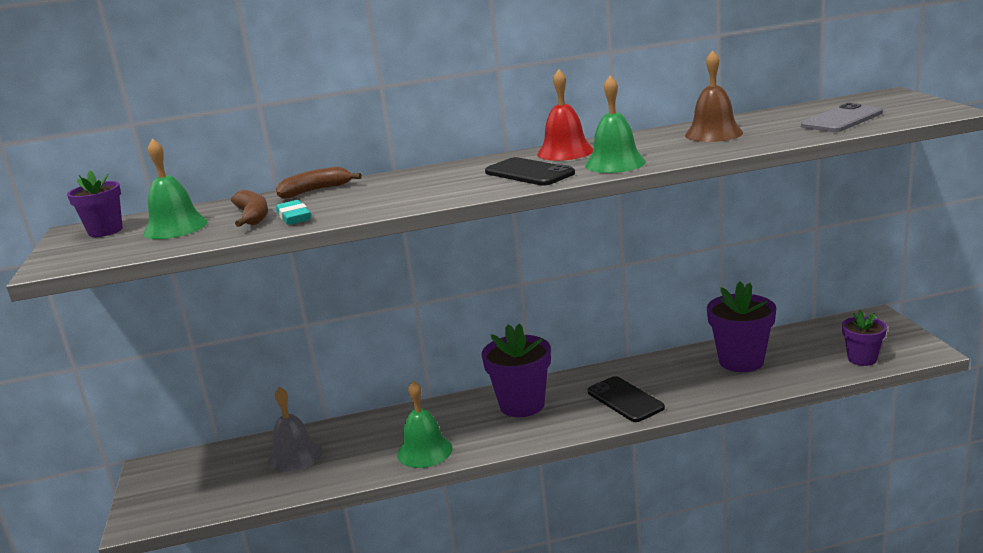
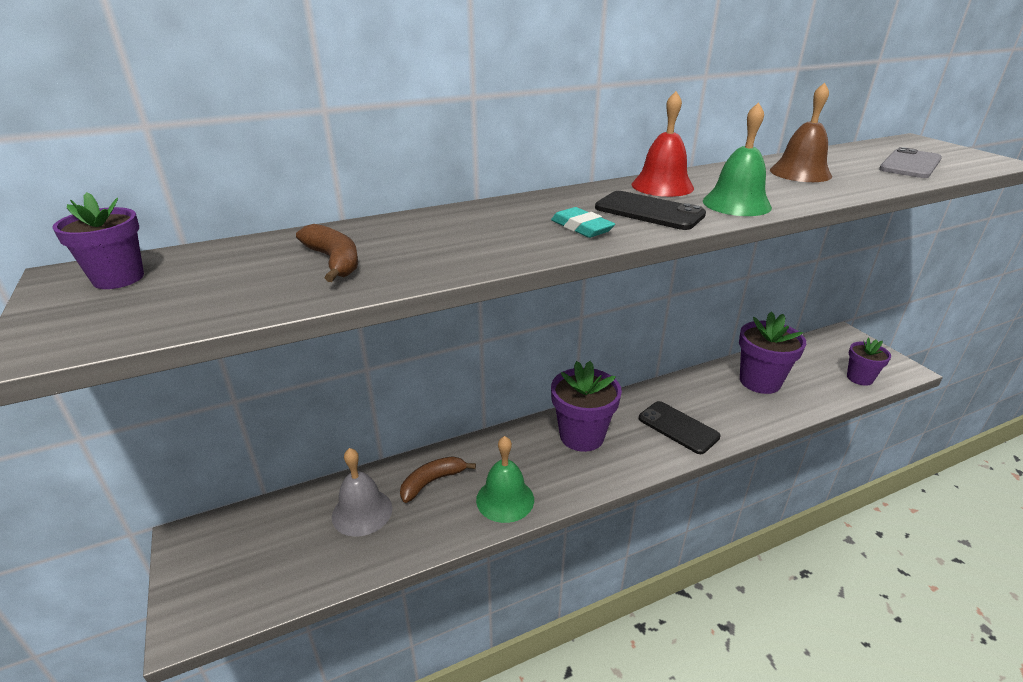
camera: 15 degrees left, 10 degrees up
green bell [143,138,208,239] -> none
brown banana [276,167,362,199] -> brown banana moved to [400,456,476,503]
turquoise eraser [276,200,311,225] -> turquoise eraser moved to [551,207,615,238]

